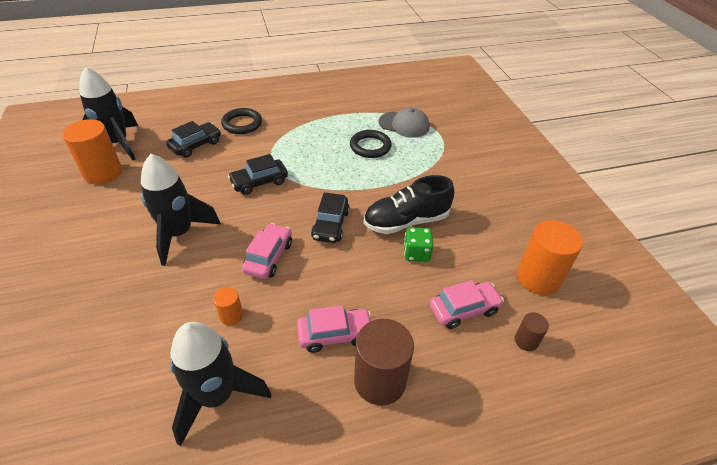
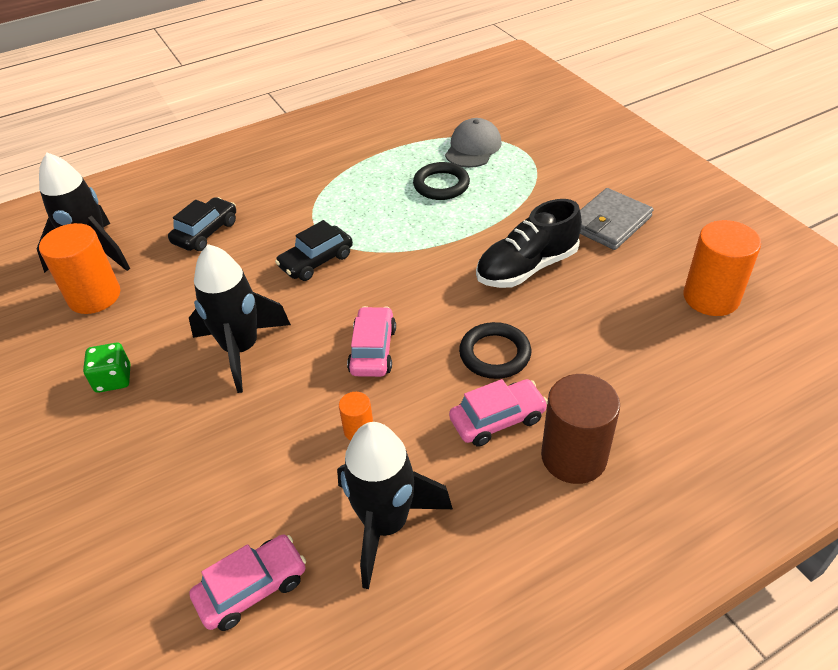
camera: 10 degrees left, 0 degrees up
black ring [221,108,262,134] -> black ring moved to [459,322,531,379]
black car [311,192,350,243] -> none
grey cap [379,108,430,138] -> grey cap turned 75 degrees counterclockwise [445,118,502,168]
green dice [404,227,433,262] -> green dice moved to [83,343,130,393]
pink car [430,280,504,329] -> pink car moved to [189,535,306,631]
brown cylinder [515,312,549,351] -> none
none -> grey wallet [580,188,654,250]

